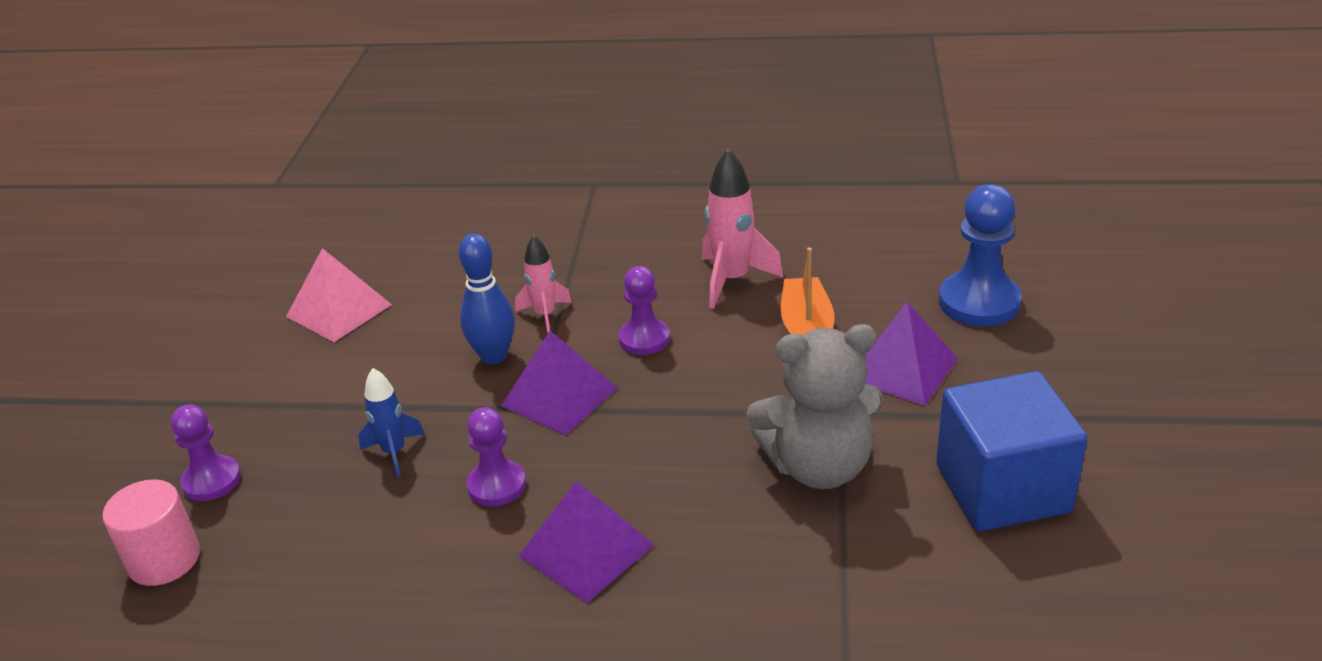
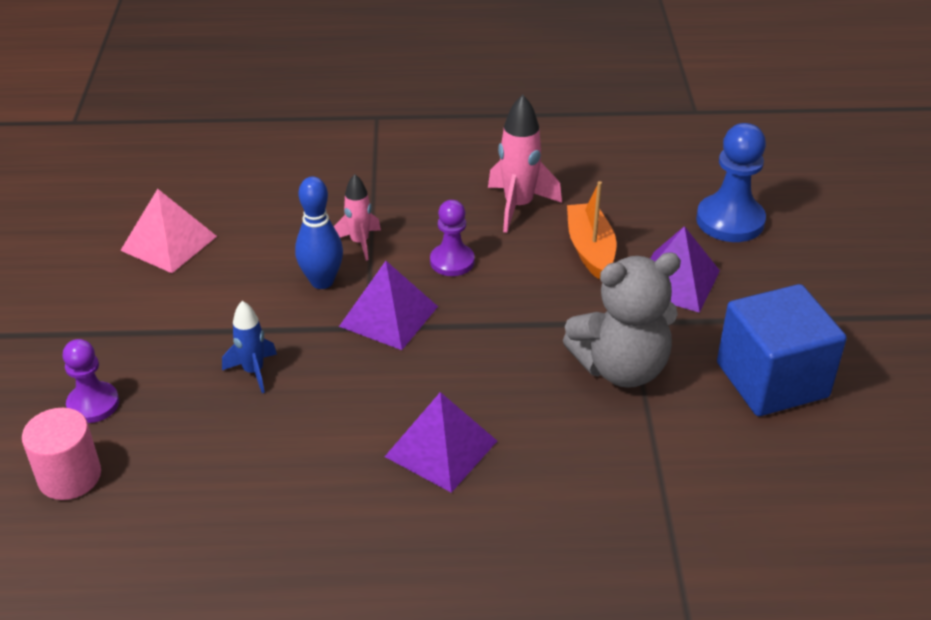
camera: 10 degrees left, 5 degrees up
purple pawn [466,407,526,507] -> none

